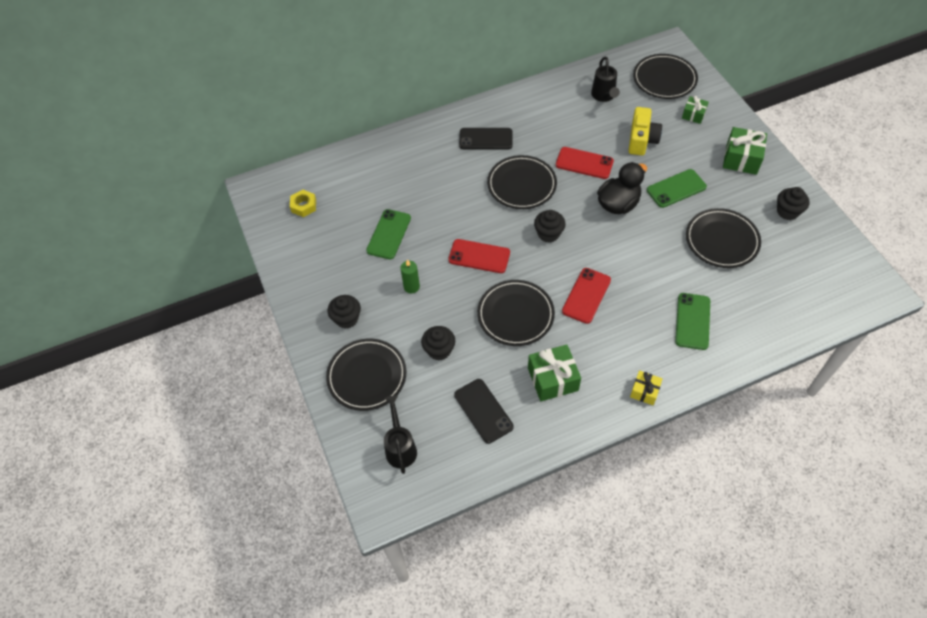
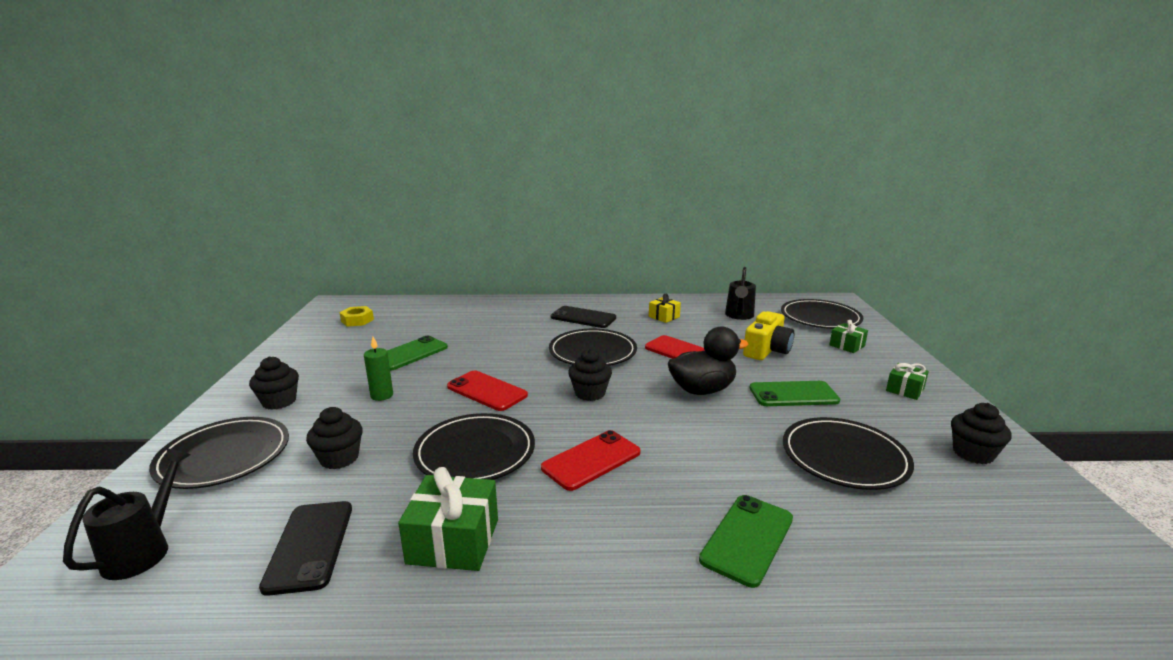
camera: 20 degrees right, 35 degrees down
yellow gift [630,370,663,405] -> yellow gift moved to [649,294,681,323]
green gift [723,127,767,175] -> green gift [886,363,929,400], size x0.59

